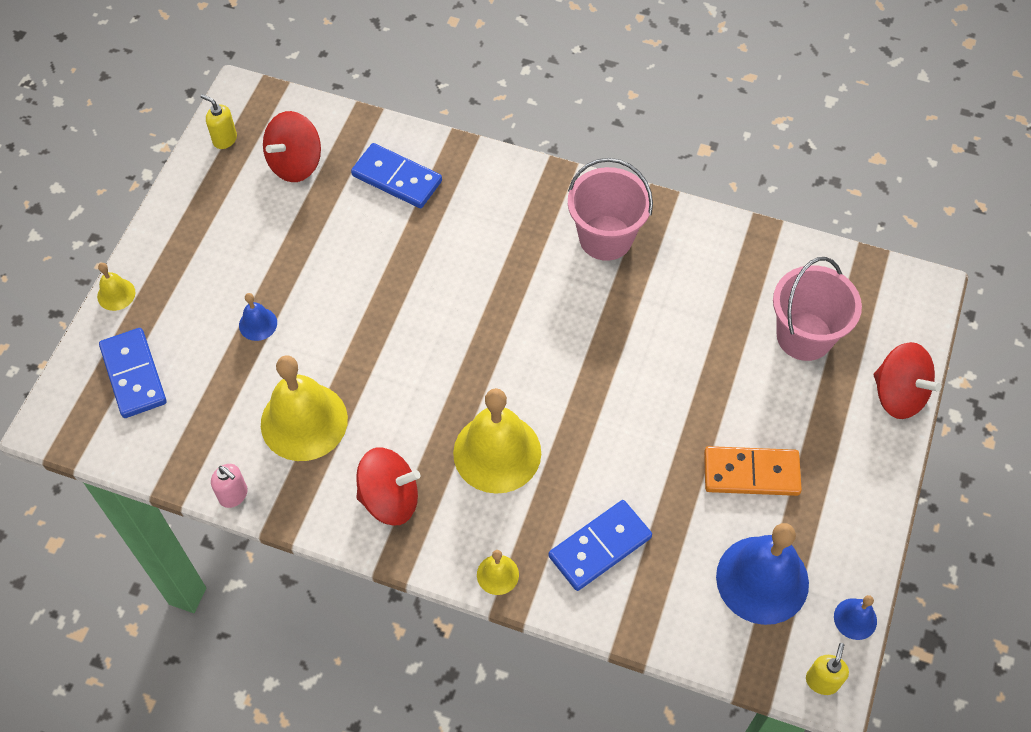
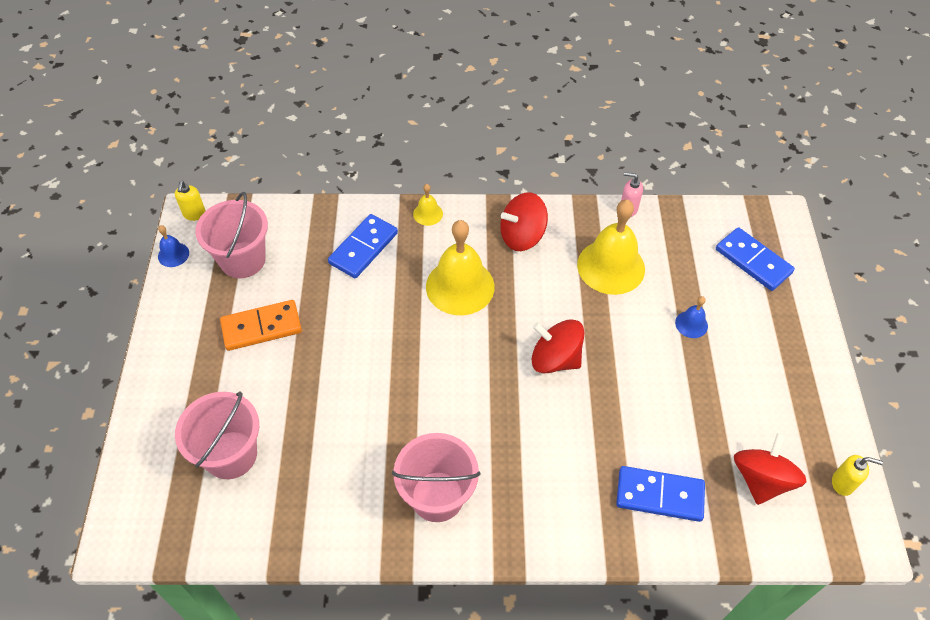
camera: 160 degrees right, 5 degrees down
yellow bell [97,263,135,311] -> none
blue bell [716,523,809,625] -> pink bucket [195,192,268,278]
red spinning top [873,342,941,419] -> red spinning top moved to [532,319,585,373]

